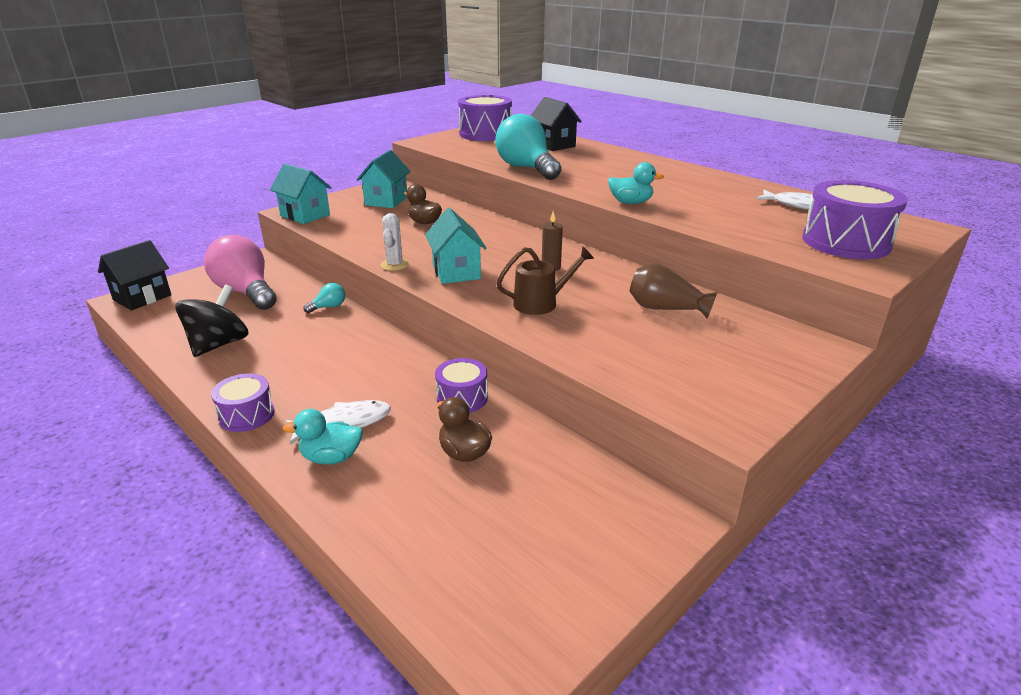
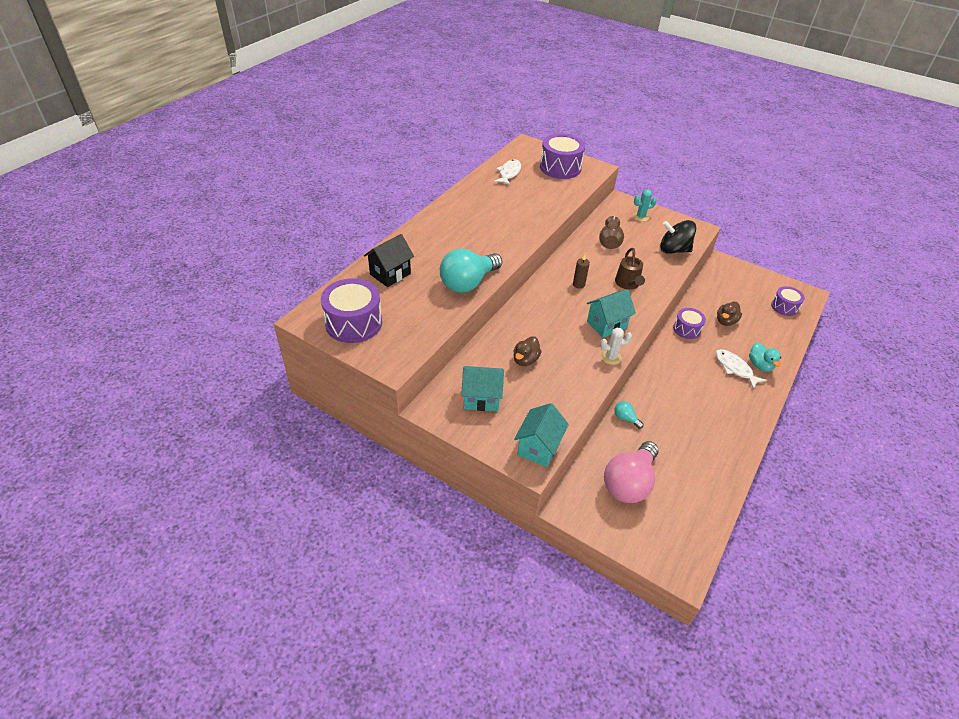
camera: 105 degrees left, 15 degrees up
black house [98,240,171,310] -> none
black spinning top [175,284,249,357] -> black spinning top moved to [660,220,696,254]
purple drum [211,373,275,432] -> purple drum moved to [771,286,805,316]
brown watering can [496,247,594,315] -> brown watering can turned 150 degrees counterclockwise [615,248,645,290]
turquoise duck [608,162,664,204] -> none
none -> turquoise cactus [633,189,657,222]

